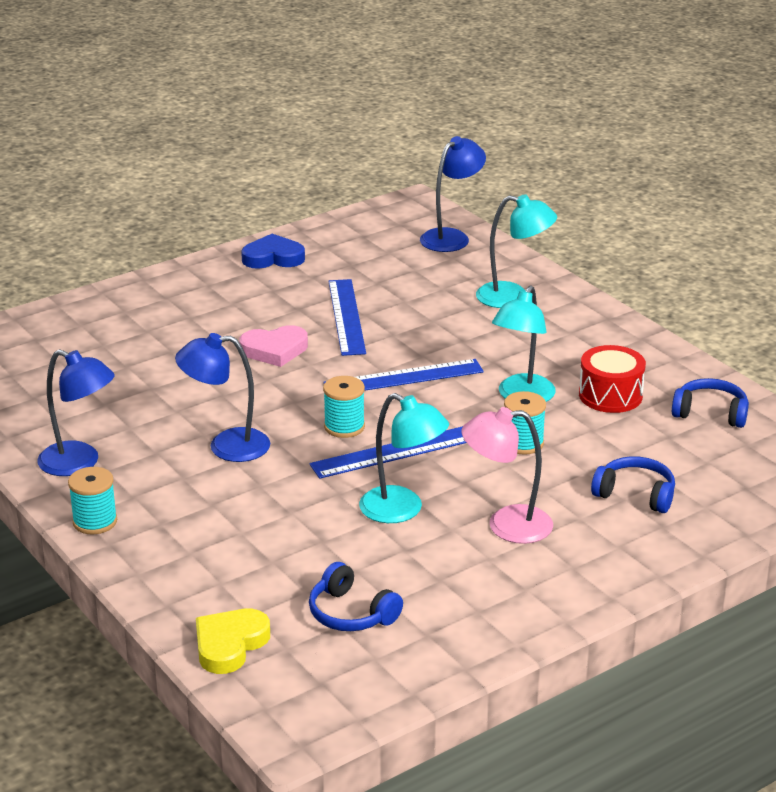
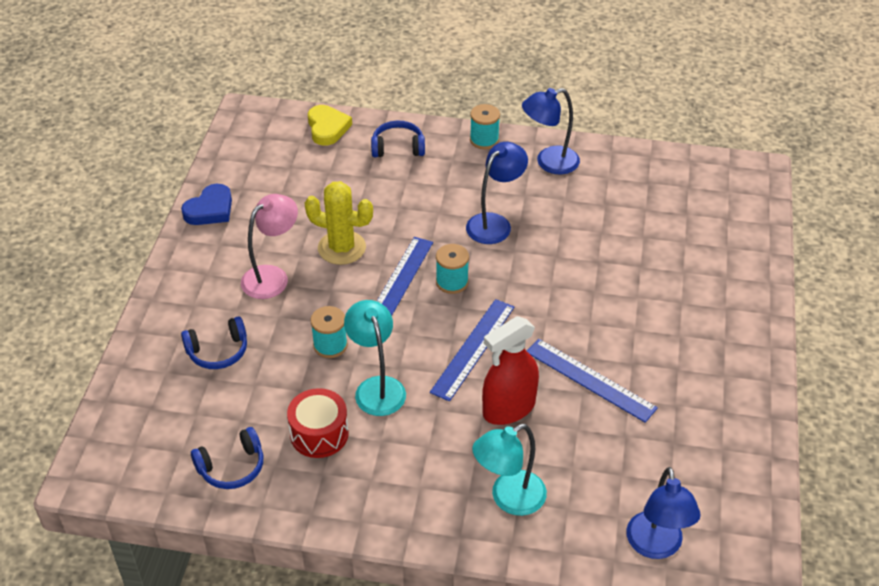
camera: 135 degrees right, 15 degrees up
pink heart [239,325,308,367] -> none
blue heart [241,234,305,269] -> blue heart moved to [181,184,232,225]
blue headphones [309,562,403,631] -> blue headphones moved to [371,121,425,157]
turquoise lamp [359,393,449,523] -> yellow cactus [305,181,373,265]
none -> red spray bottle [482,316,539,425]

